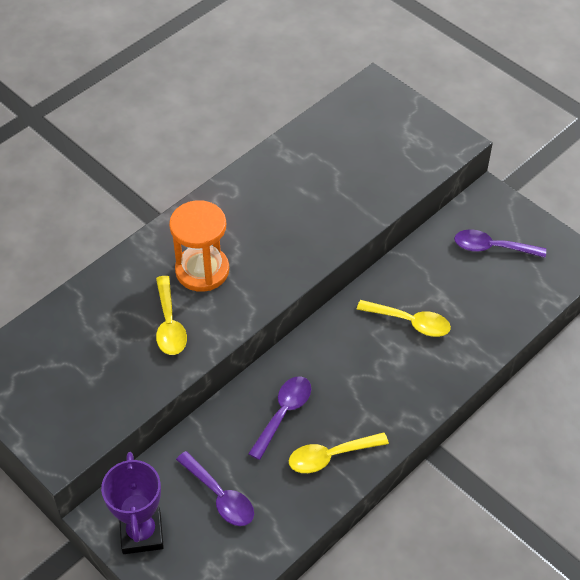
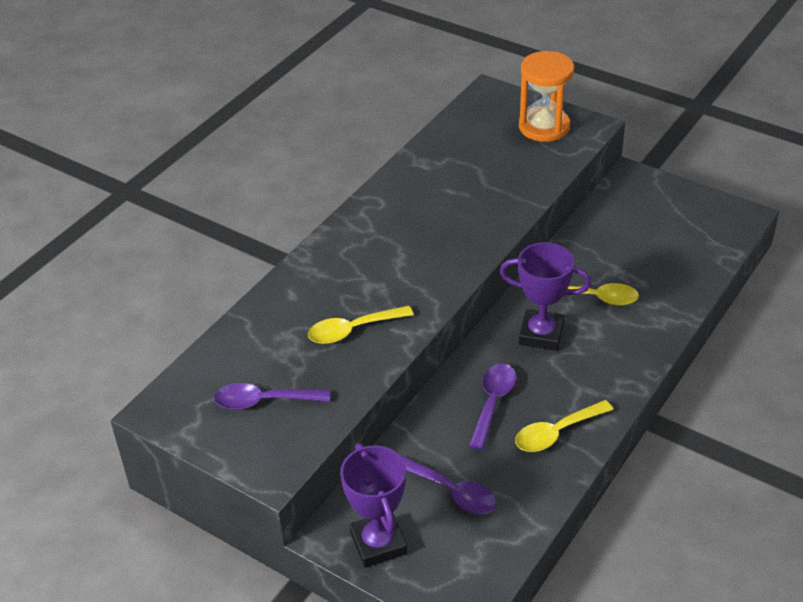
camera: 10 degrees left, 10 degrees down
yellow spoon [156,276,187,355] -> yellow spoon turned 90 degrees clockwise [308,306,414,344]
orange hourglass [169,200,229,292] -> orange hourglass moved to [519,51,574,142]
purple spoon [454,229,546,258] -> purple spoon moved to [214,383,330,410]
none -> purple trophy [500,242,591,351]

